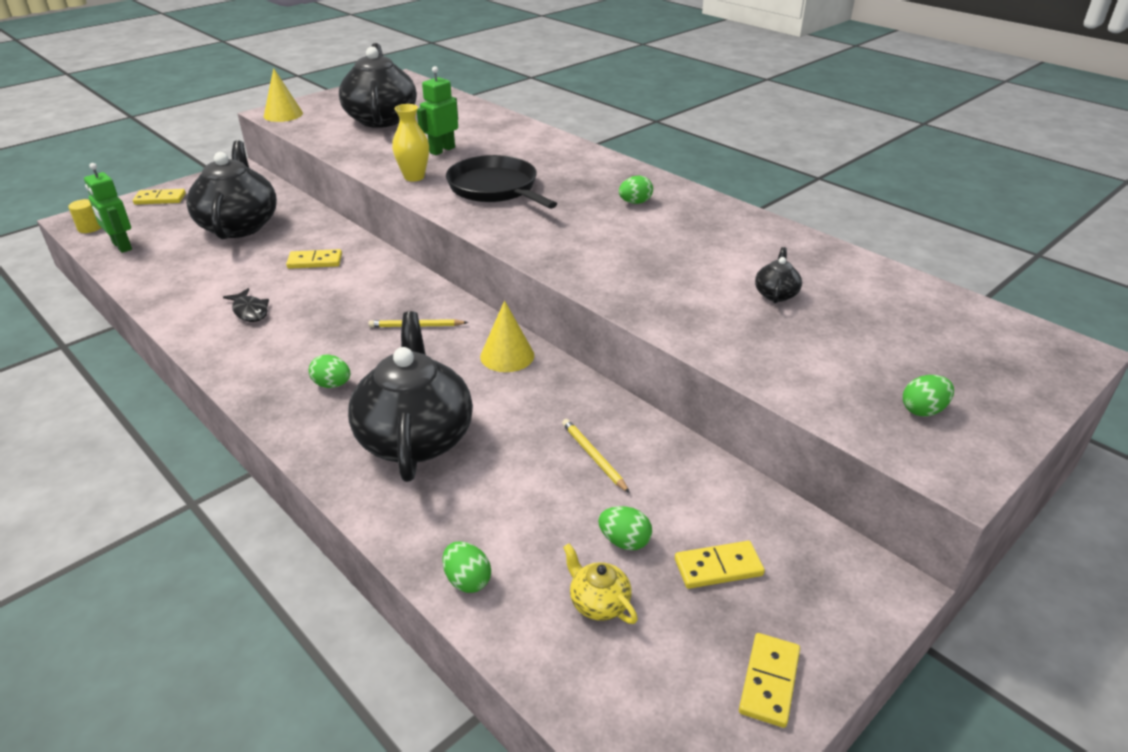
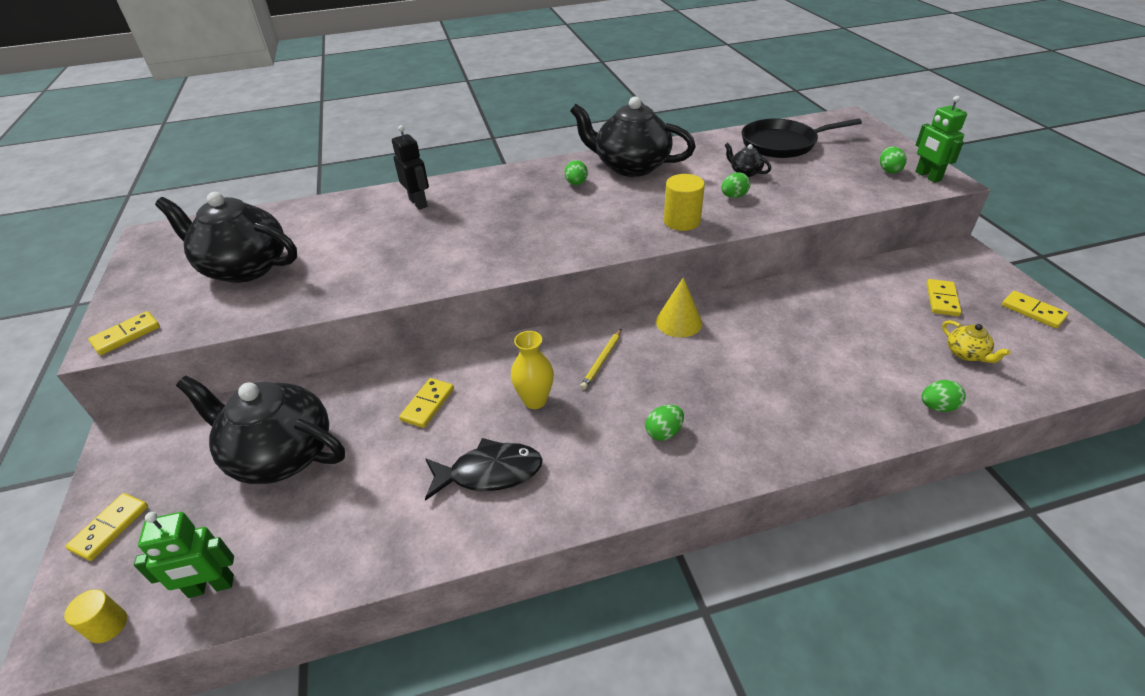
camera: 60 degrees left, 5 degrees up
black fish [223,288,269,322] -> black fish [425,438,543,501], size x1.58
yellow cone [264,68,303,122] -> yellow domino [88,311,160,355]
black teapot [348,311,473,482] -> black teapot moved to [570,96,696,177]
yellow vase [392,104,429,182] -> yellow vase moved to [511,331,554,409]
green robot [417,66,458,155] -> green robot moved to [915,96,967,183]
black pan [446,155,557,209] -> black pan moved to [741,118,862,158]
yellow pencil [562,419,630,493] -> none
yellow teapot [563,543,638,624] -> yellow teapot turned 105 degrees counterclockwise [942,320,1011,363]
green egg [598,506,652,550] -> green egg moved to [721,173,750,198]
none -> black robot [392,125,429,210]
none -> yellow cylinder [664,174,705,231]

